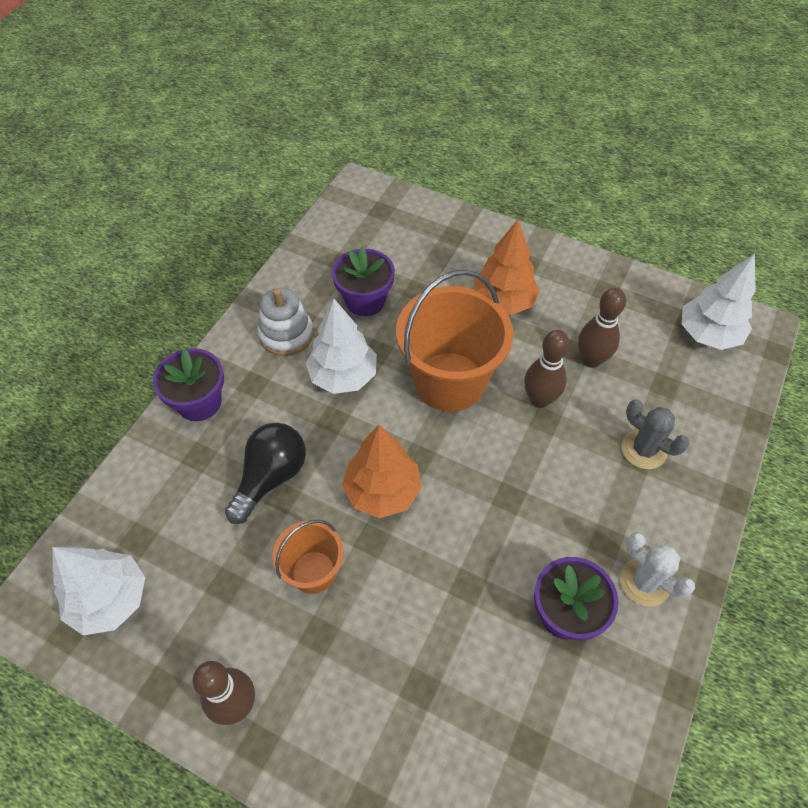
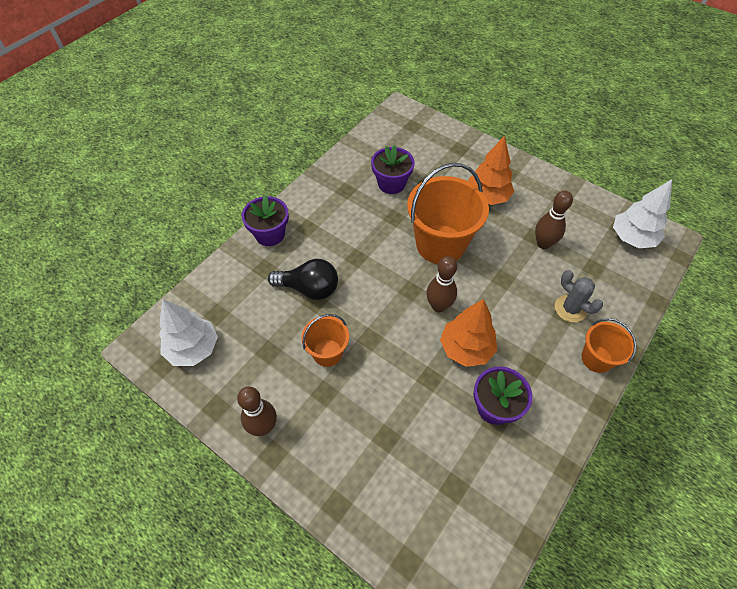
camera: 10 degrees right, 0 degrees up
black light bulb [225,423,306,524] -> black light bulb turned 60 degrees clockwise [268,259,338,300]
white stacking toy [257,288,313,356] -> none
white tree [306,299,377,394] -> none
orange tree [342,425,422,518] -> orange tree moved to [440,299,497,367]
brown bowling pin [524,330,570,408] -> brown bowling pin moved to [426,256,457,312]
white cactus [620,532,695,607] -> none
none -> orange bucket [582,318,636,373]

